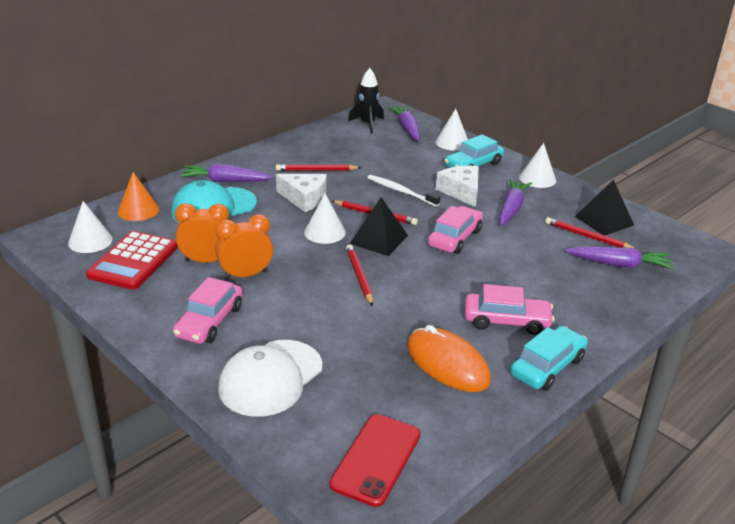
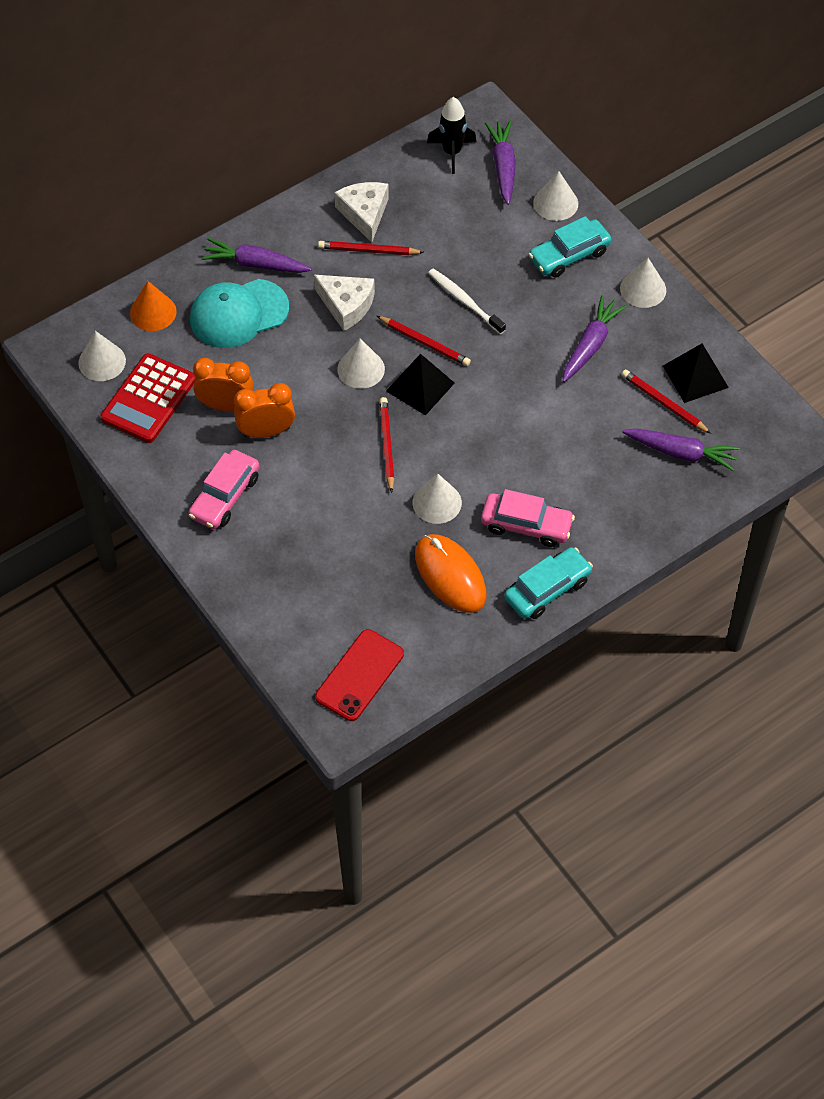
camera: 10 degrees right, 25 degrees up
white cap [218,340,322,417] -> none
pink car [428,206,483,254] -> none
white cheese [436,166,478,207] -> white cheese moved to [334,182,389,243]
none -> white cone [412,473,462,524]

